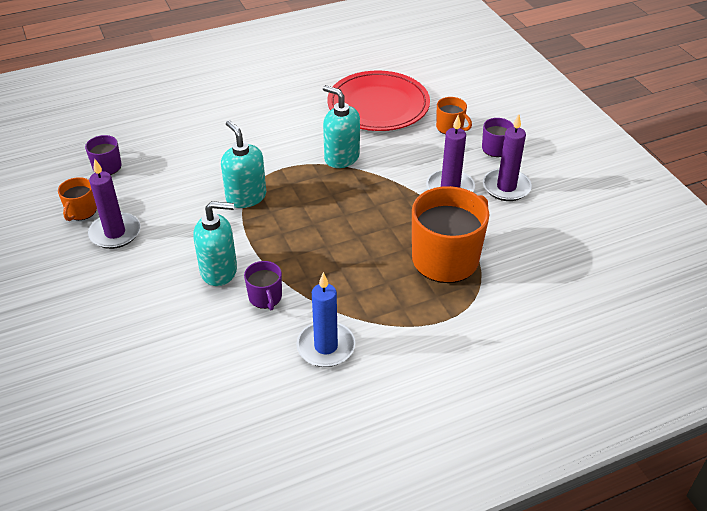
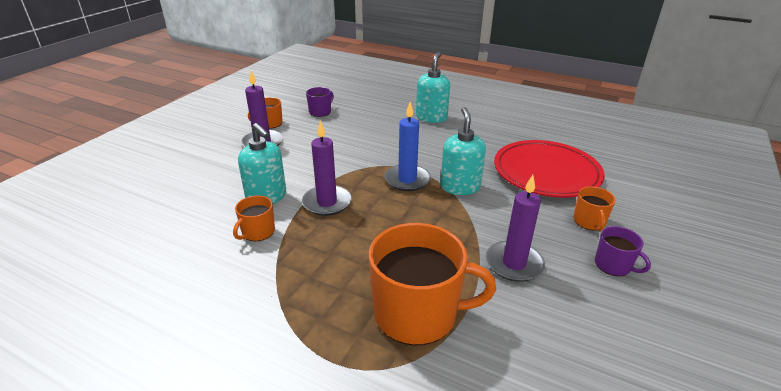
camera: 50 degrees right, 10 degrees down
turquoise soap dispenser [221,120,266,208] -> turquoise soap dispenser moved to [416,52,450,123]
purple mug [244,261,282,310] -> orange mug [233,196,275,241]
blue candle [296,272,355,367] -> blue candle moved to [384,102,431,191]
purple candle [483,114,532,201] -> purple candle moved to [302,121,352,216]

